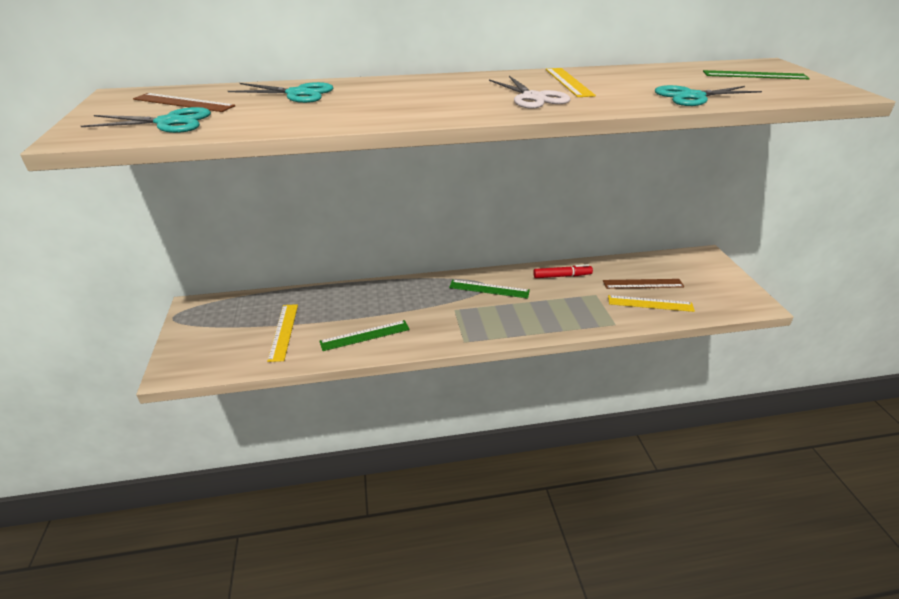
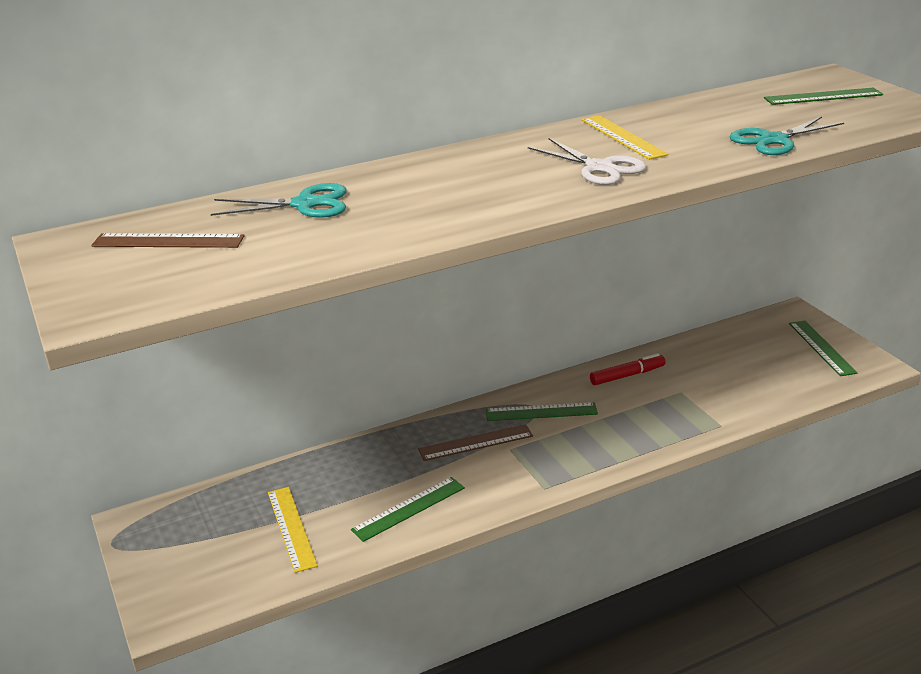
camera: 15 degrees left, 5 degrees down
turquoise scissors [81,107,211,133] -> none
brown ruler [603,279,684,289] -> brown ruler moved to [418,424,533,461]
yellow ruler [608,295,695,312] -> none
none -> green ruler [789,321,858,376]

